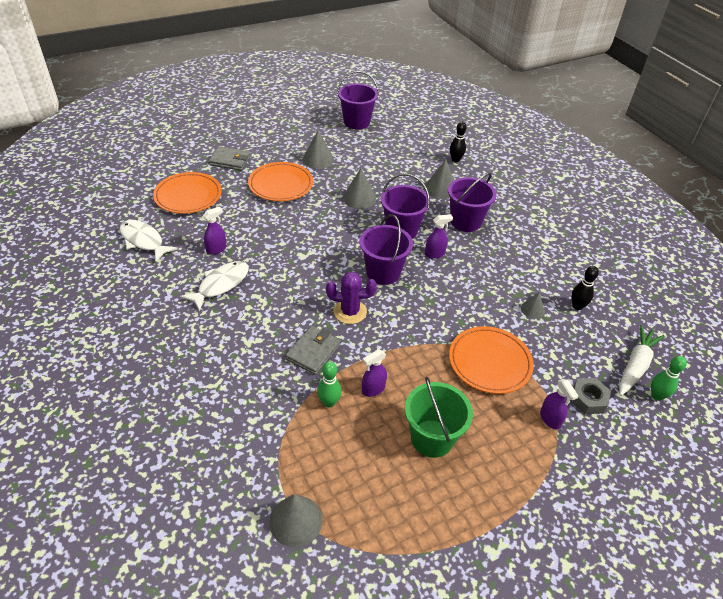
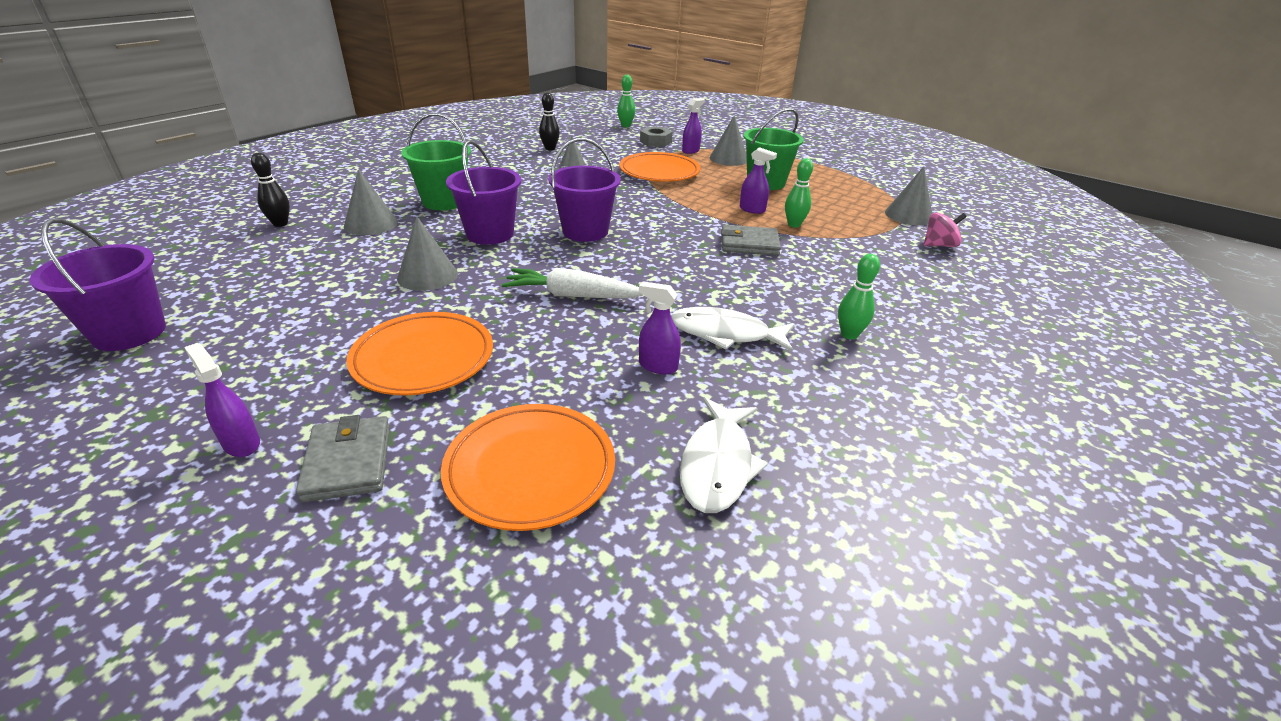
camera: 115 degrees left, 10 degrees down
grey cone [303,130,334,169] -> grey cone moved to [710,116,747,166]
purple cactus [326,272,377,324] -> none
purple spray bottle [425,214,453,259] -> purple spray bottle moved to [184,343,260,457]
purple bucket [448,173,497,232] -> green bucket [401,113,471,210]
white carrot [619,325,665,396] -> white carrot moved to [501,268,643,298]
none -> green bowling pin [838,254,880,340]
none -> pink spinning top [924,213,967,247]

